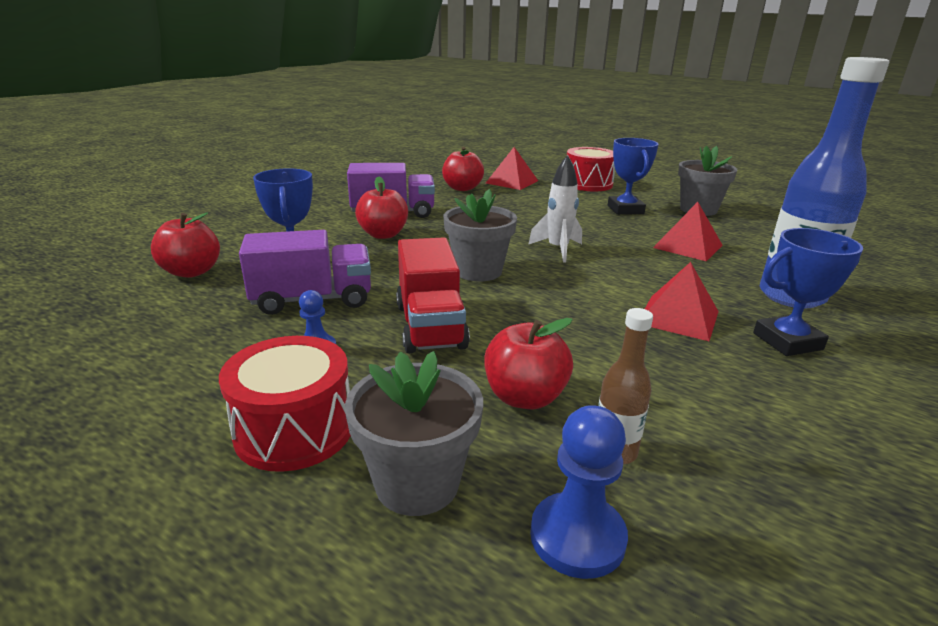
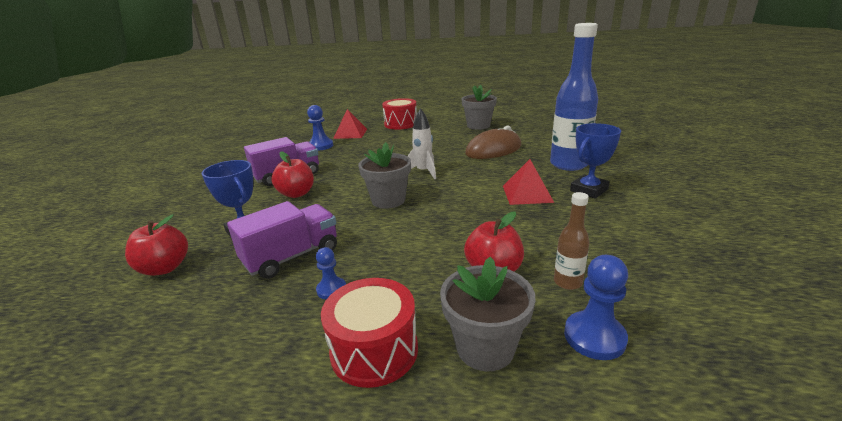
camera: 25 degrees left, 0 degrees up
red truck [396,238,470,354] -> none
red apple [442,147,484,191] -> blue pawn [307,105,333,151]
blue trophy [608,138,659,215] -> none
red pyramid [653,202,723,261] -> brown mouse [465,126,522,159]

